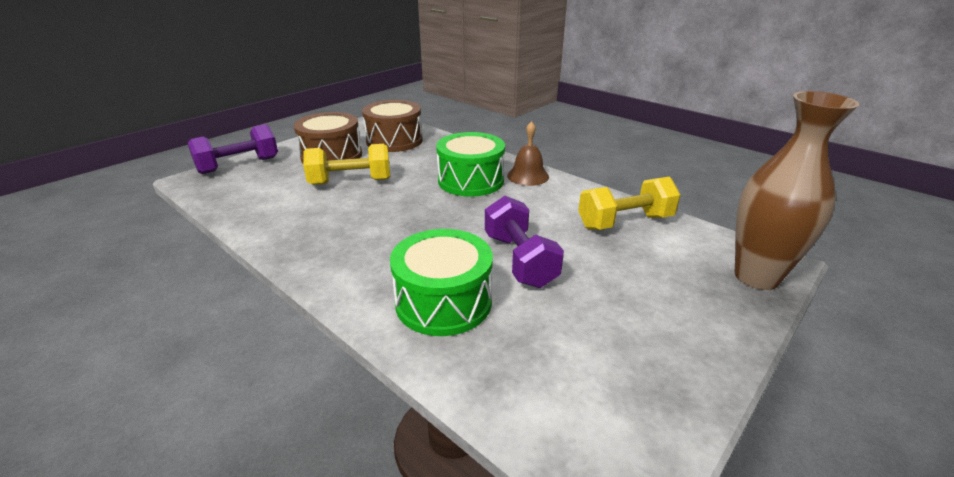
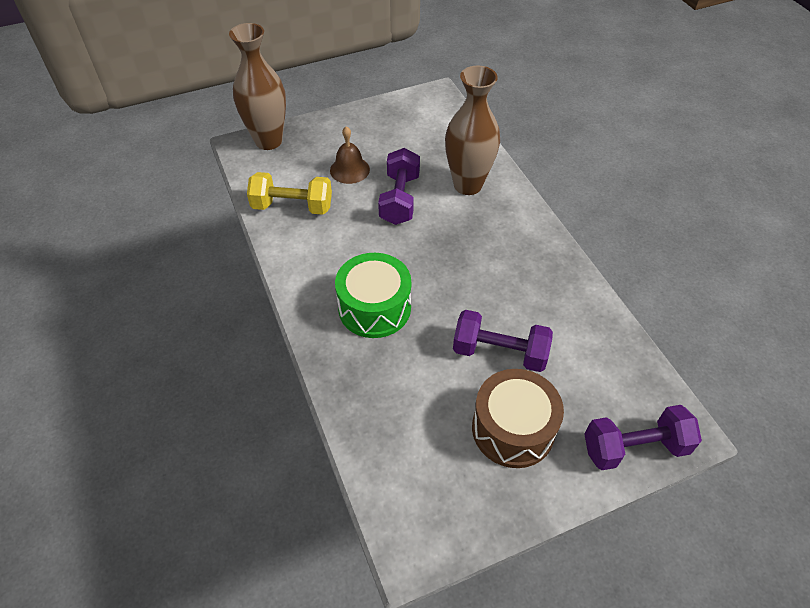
camera: 155 degrees left, 20 degrees up
yellow dumbbell [303,144,390,185] -> purple dumbbell [453,310,553,372]
brown drum [362,100,423,152] -> none
green drum [390,229,493,336] -> brown vase [445,65,500,195]
brown bell [507,121,549,186] -> brown bell moved to [330,126,370,184]

